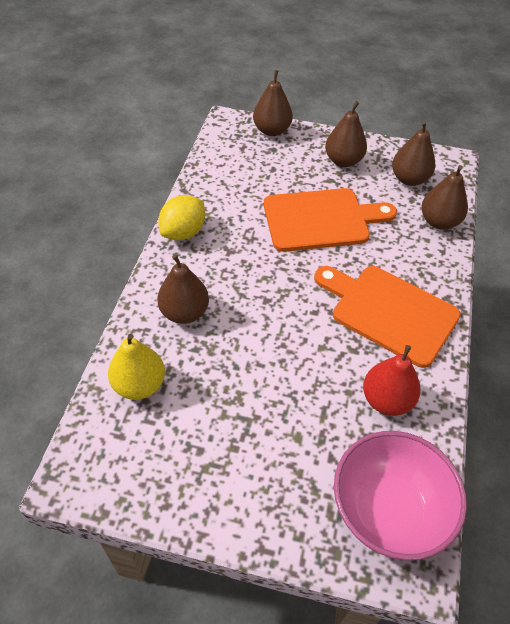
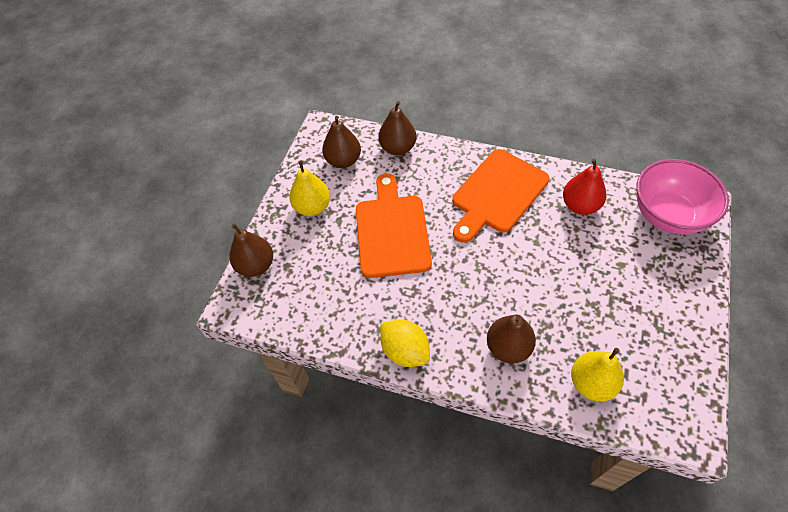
camera: 80 degrees left, 5 degrees up
brown pear [325,101,367,167] -> yellow pear [289,161,330,216]

